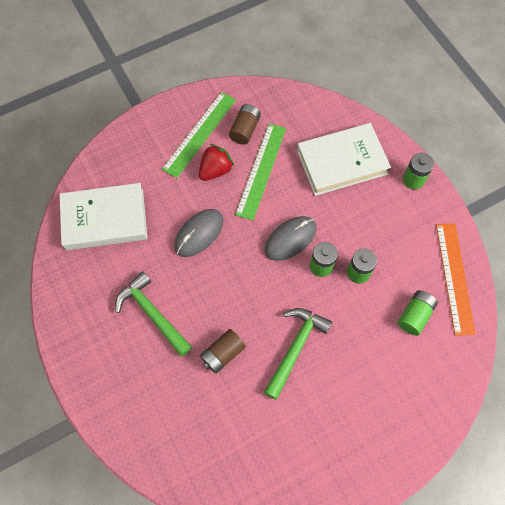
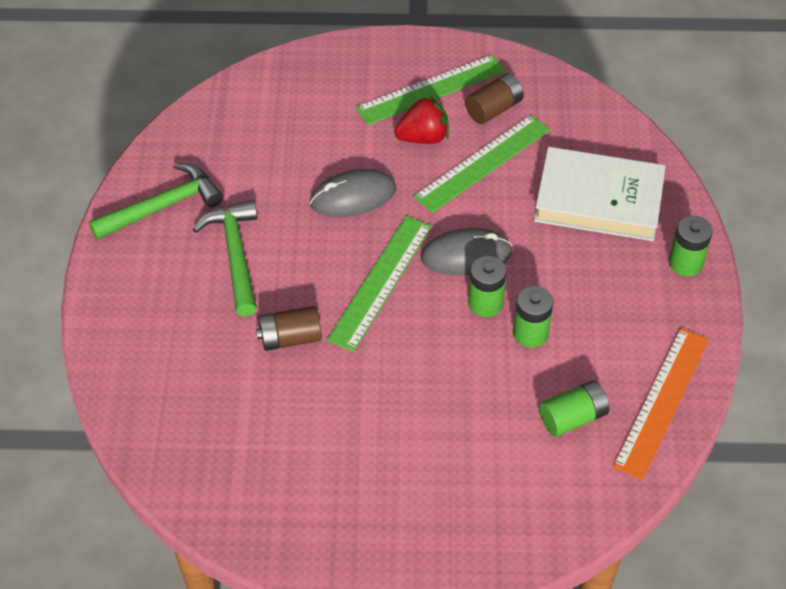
camera: 30 degrees right, 15 degrees down
white book [59,183,148,250] -> none
green hammer [264,308,332,400] -> green hammer moved to [89,163,223,240]
none -> green ruler [327,216,432,352]

